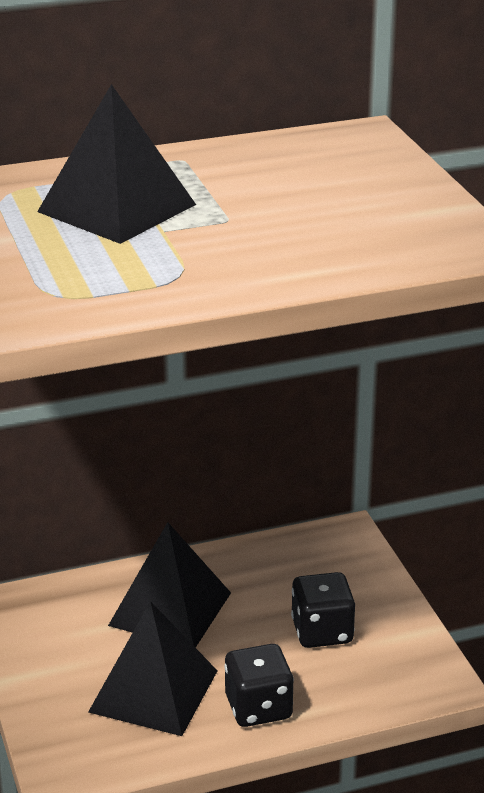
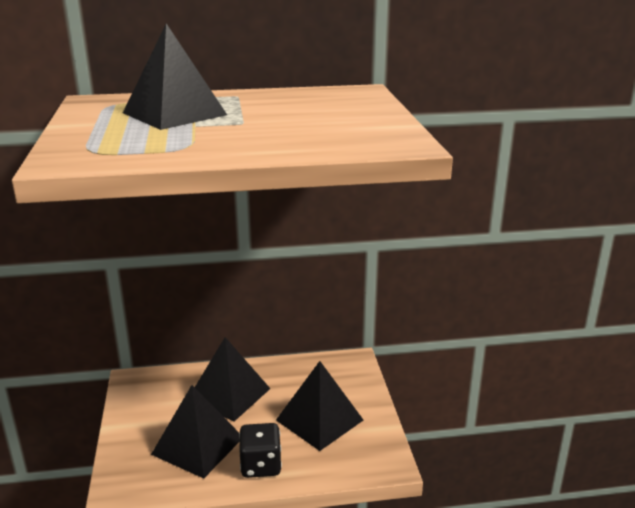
camera: 10 degrees right, 5 degrees down
black dice [291,572,355,648] -> black pyramid [276,361,363,451]

